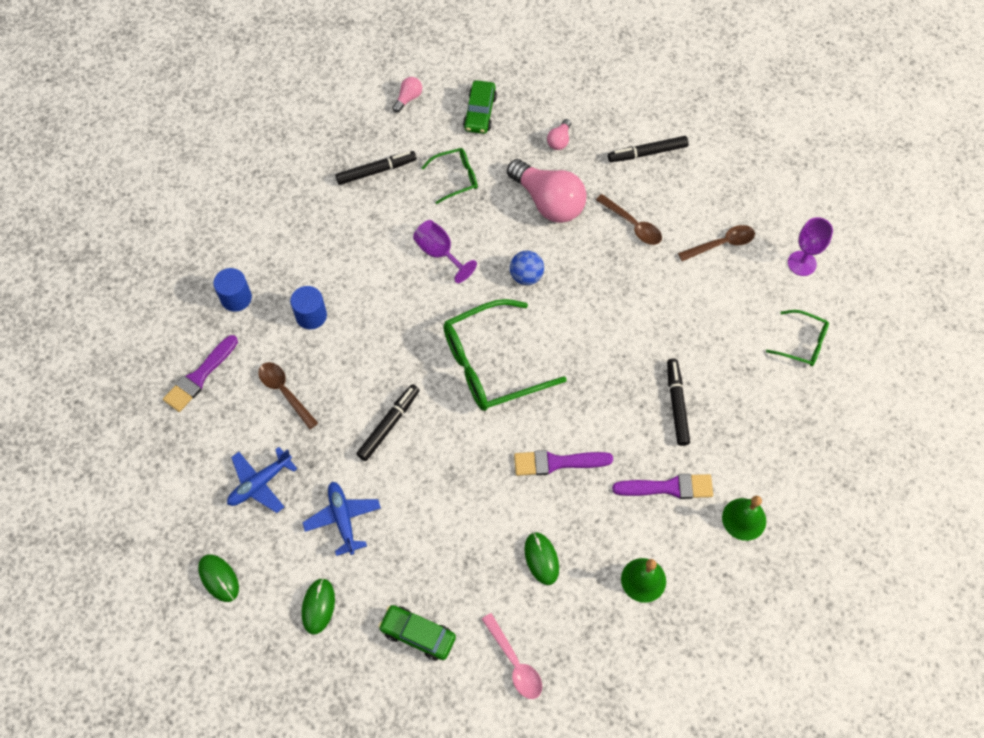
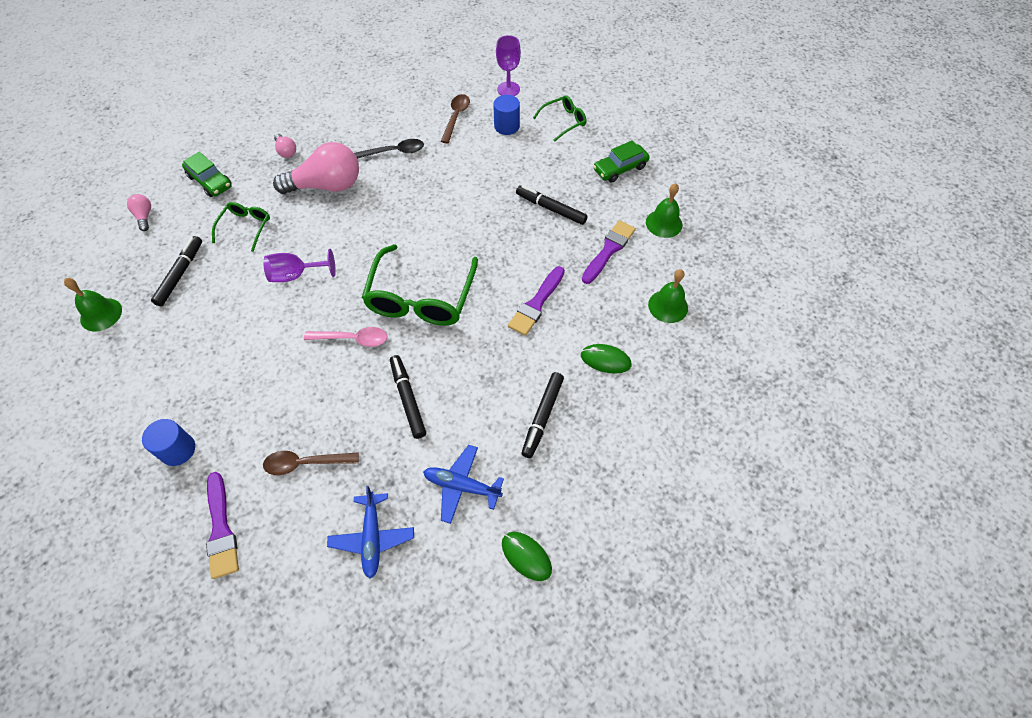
camera: 55 degrees left, 5 degrees down
green mouse [198,554,239,602] -> none
blue cylinder [290,286,327,329] -> blue cylinder moved to [493,95,520,135]
green car [378,605,456,661] -> green car moved to [593,140,650,183]
pink spoon [482,613,542,699] -> pink spoon moved to [304,327,387,347]
blue ball [510,251,544,285] -> none
brown spoon [596,194,662,245] -> black spoon [354,139,424,159]
black marker [608,136,689,162] -> black marker moved to [522,372,564,458]
none -> green bell [64,278,122,332]

